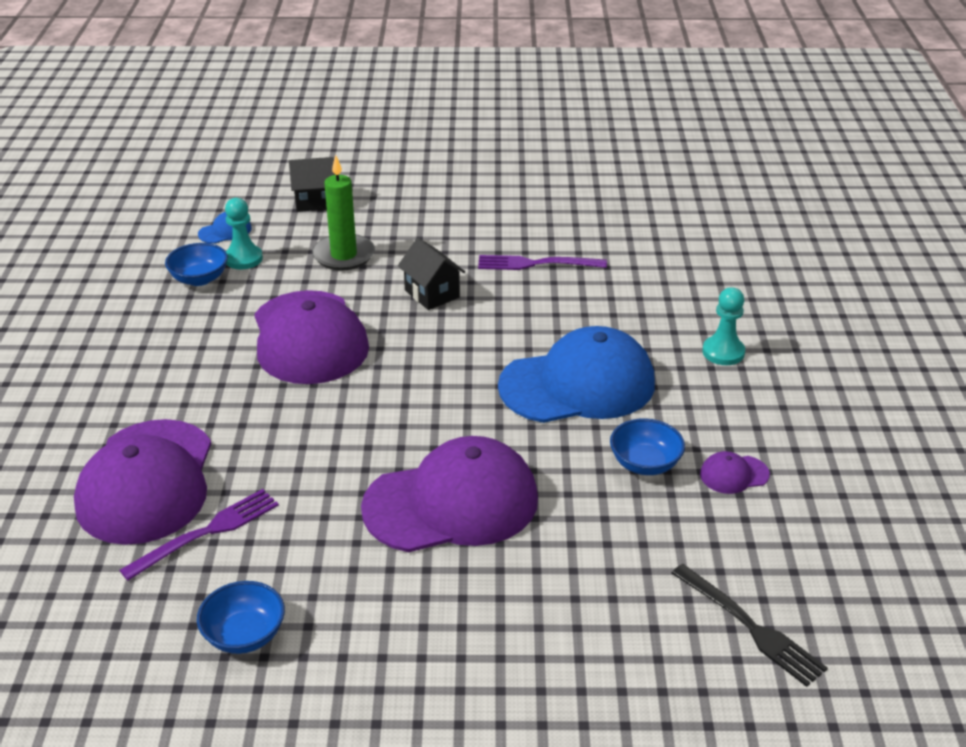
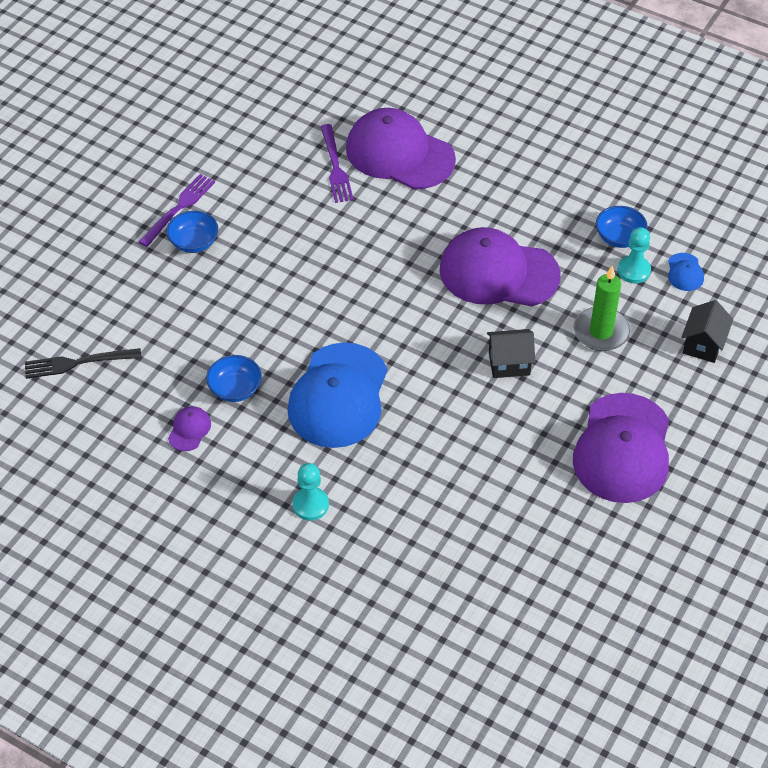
camera: 120 degrees right, 15 degrees up
blue bowl [197,581,285,654] -> blue bowl moved to [166,211,218,253]
purple cap [361,436,538,552] -> purple cap moved to [573,393,669,503]
purple fork [478,255,607,270] -> purple fork moved to [139,174,215,247]

